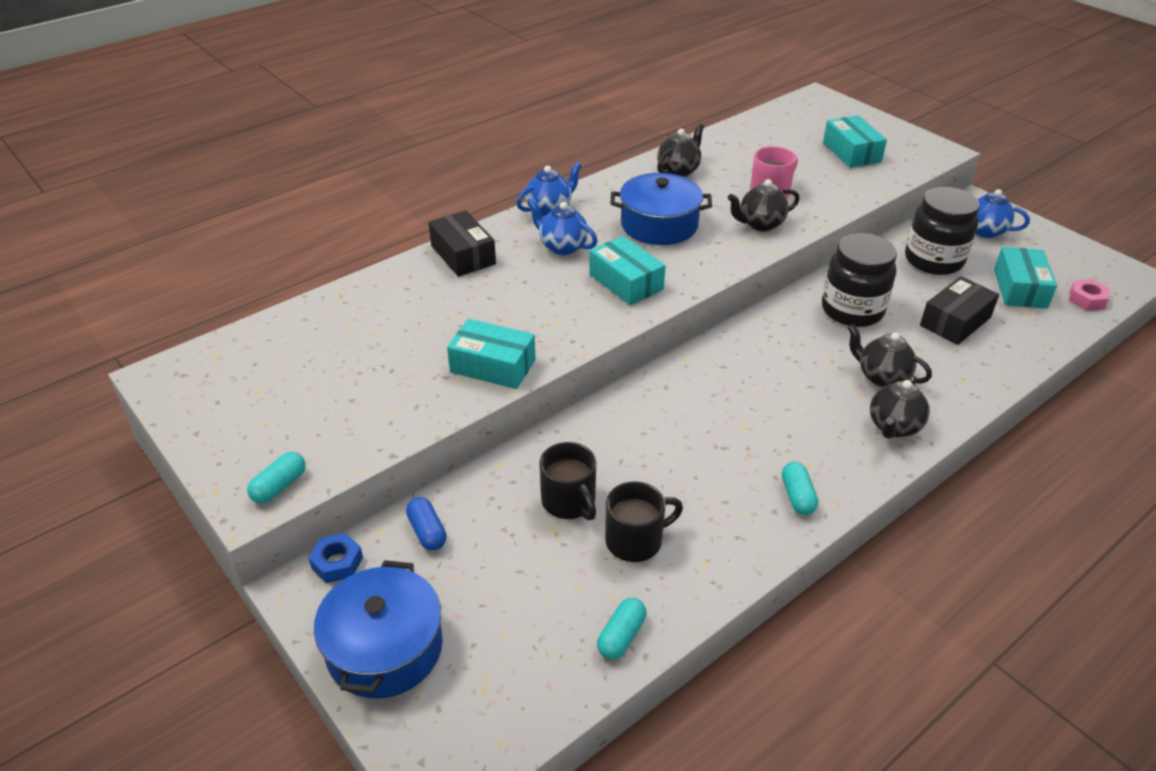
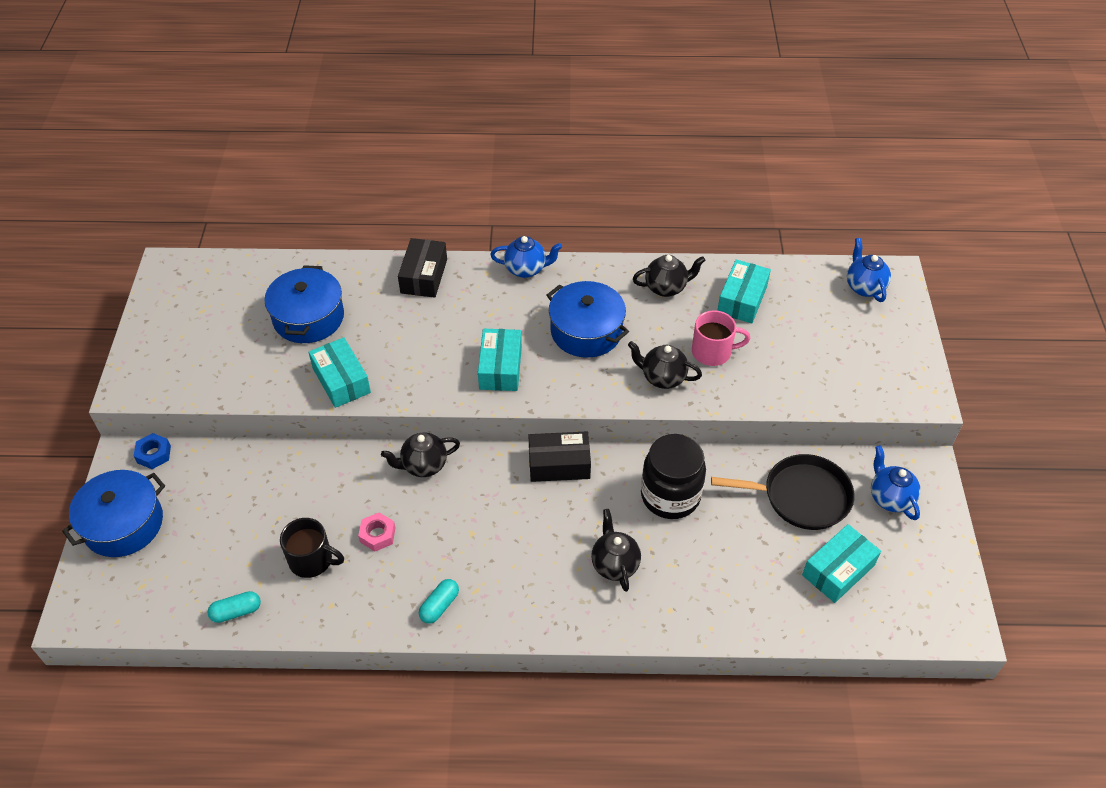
camera: 40 degrees right, 10 degrees up
turquoise capsule [247,452,305,504] -> none
blue capsule [406,497,447,551] -> none
blue teapot [528,198,597,255] -> blue teapot moved to [847,238,891,302]
black mug [539,442,596,520] -> none
turquoise box [823,115,887,168] -> turquoise box moved to [717,260,771,323]
black teapot [870,375,930,439] -> black teapot moved to [381,433,460,477]
black jar [905,187,980,275] -> black pan [711,454,855,530]
black box [920,276,999,345] -> black box moved to [529,431,591,482]
pink nut [1069,279,1110,310] -> pink nut moved to [358,512,395,551]
none -> blue pot [265,265,344,343]

